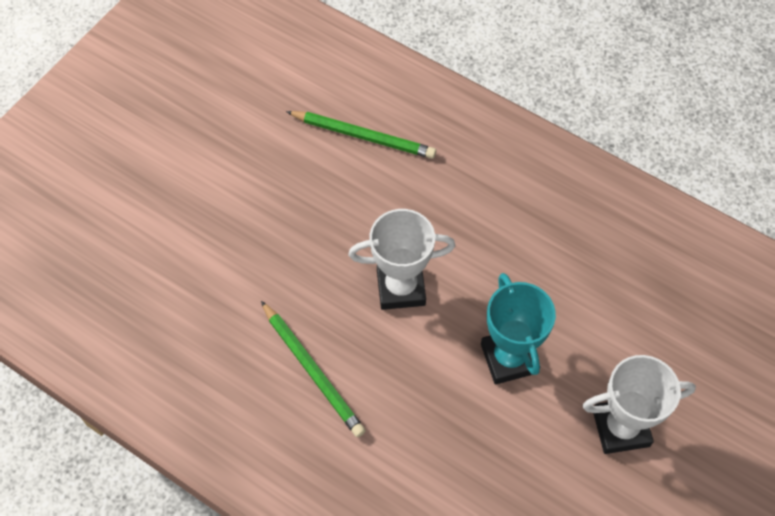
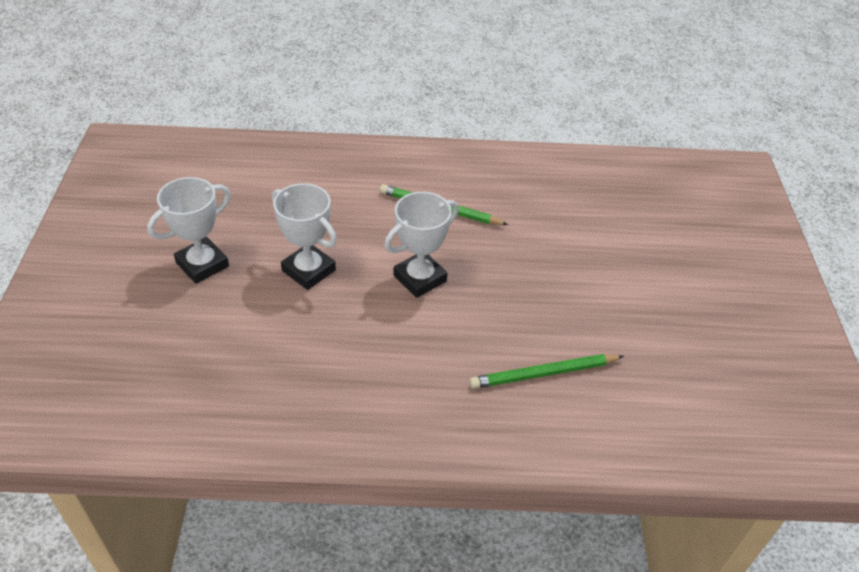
camera: 145 degrees right, 15 degrees down
turquoise trophy [481,273,556,384] -> white trophy [272,183,337,290]

